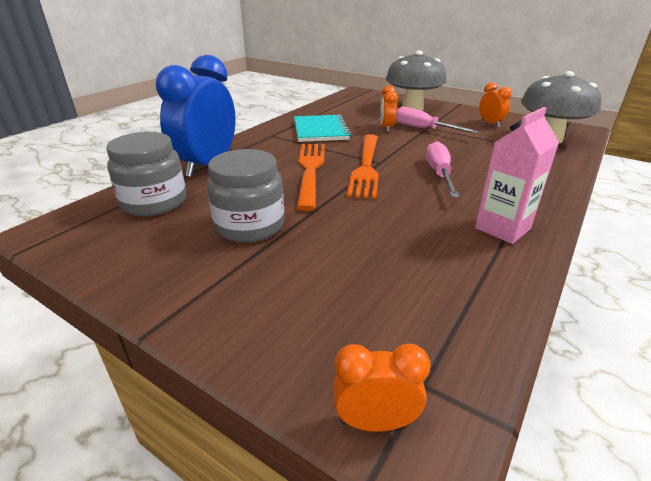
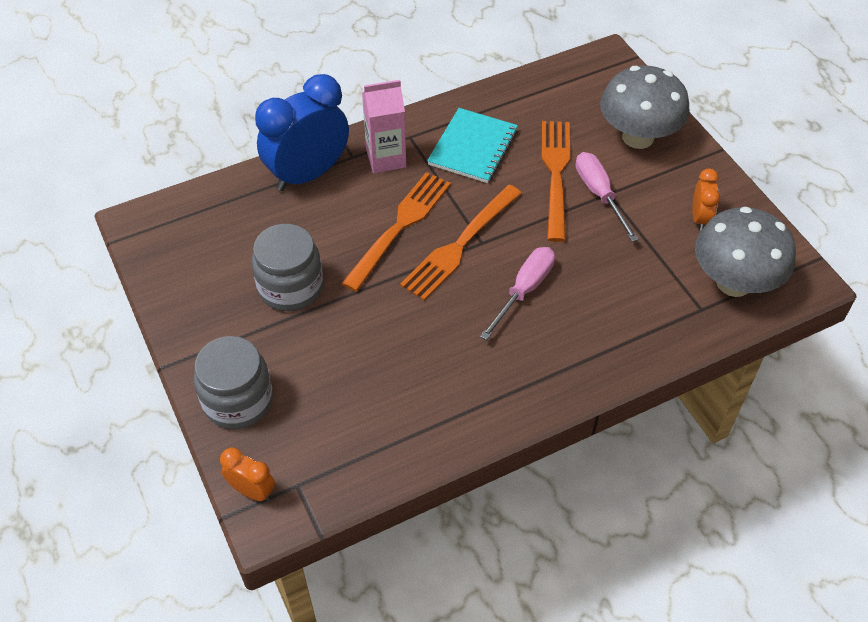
camera: 30 degrees right, 20 degrees up
grey jar [106,132,186,216] -> grey jar moved to [194,336,273,429]
orange clock [380,86,398,132] -> orange fork [541,121,570,242]
pink carton [475,107,559,244] -> pink carton moved to [362,80,406,173]

